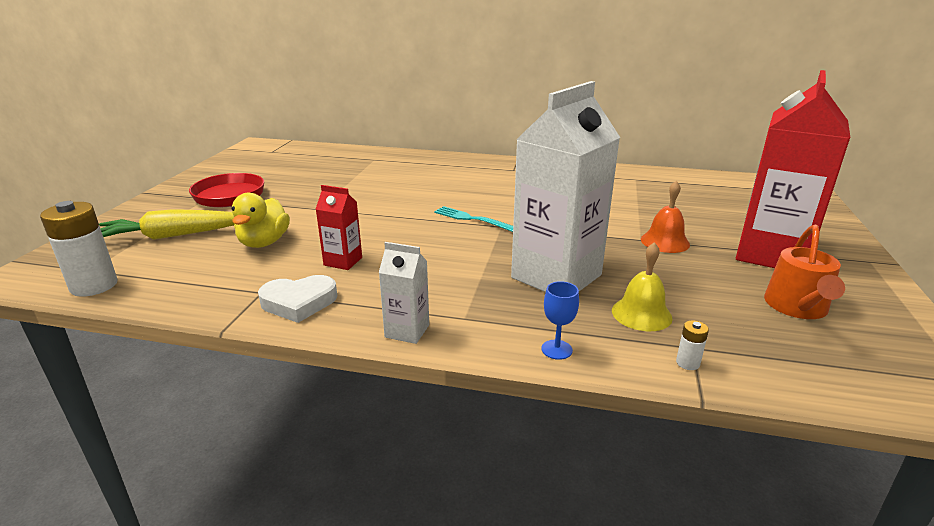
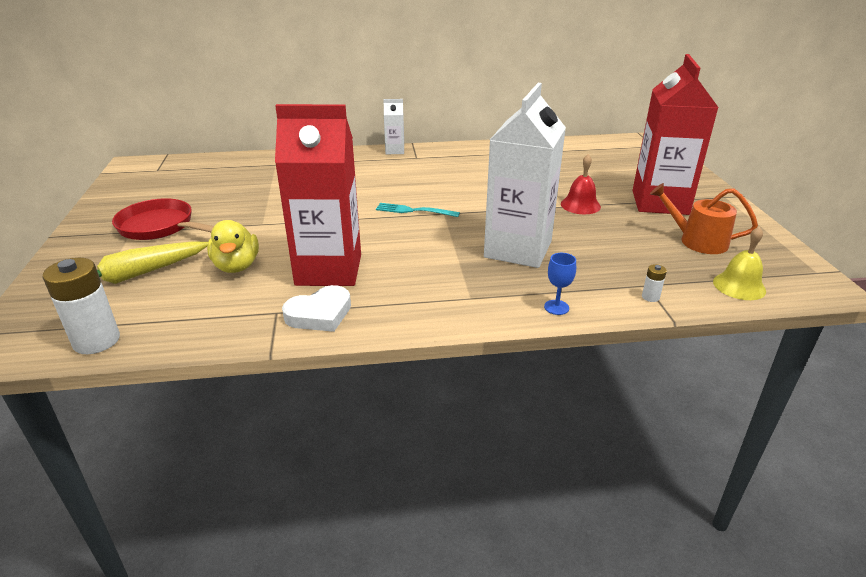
camera: 20 degrees left, 5 degrees up
red carton [316,185,362,270] -> red carton [275,104,361,286], size x2.22
white carton [379,242,429,344] -> white carton moved to [383,99,404,154]
yellow bell [612,242,673,331] -> yellow bell moved to [713,226,766,300]
orange bell [641,181,690,253] -> red bell [561,154,601,214]
orange watering can [764,225,845,319] -> orange watering can turned 120 degrees clockwise [650,183,758,254]

